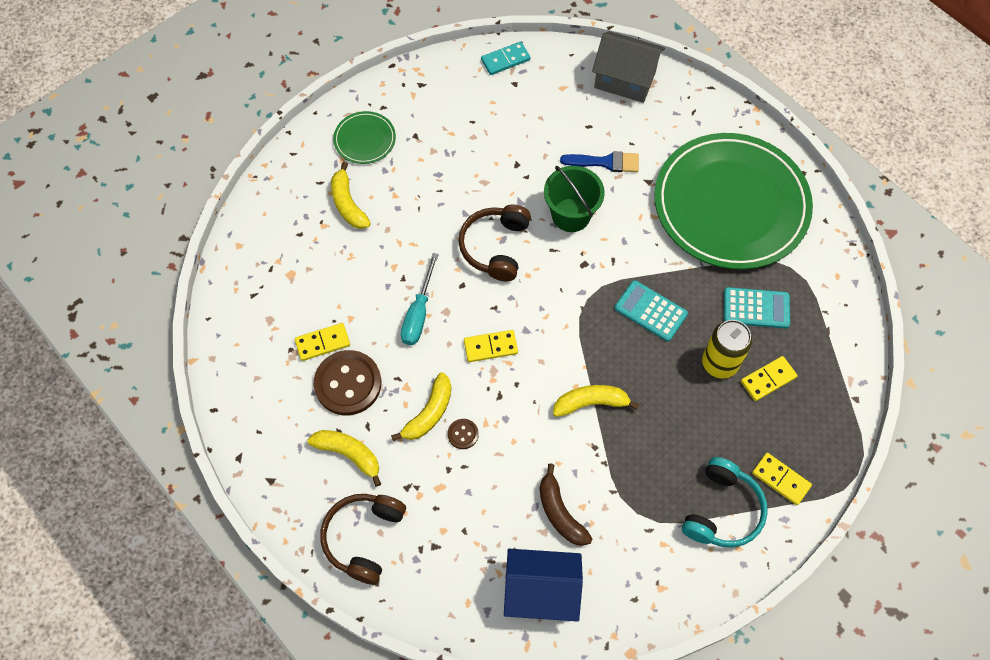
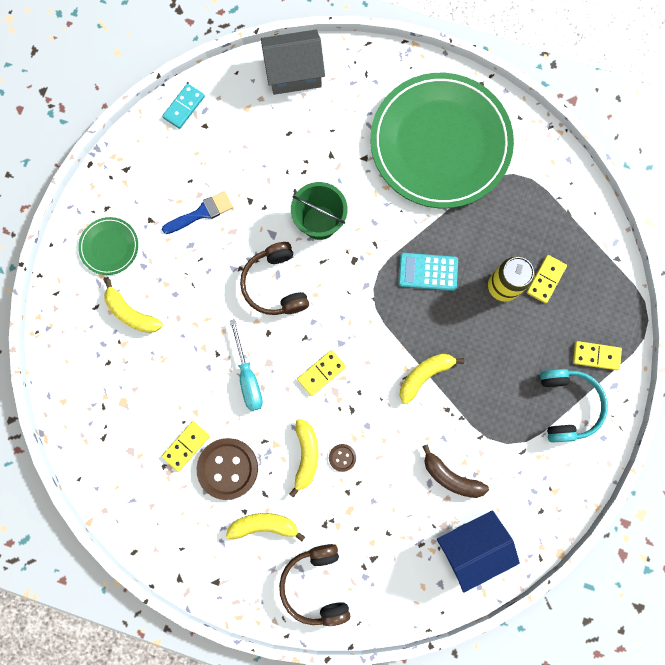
camera: 30 degrees left, 15 degrees up
blue brush [560,151,639,172] -> blue brush moved to [162,191,233,234]
turquoise calculator [724,287,790,329] -> none

